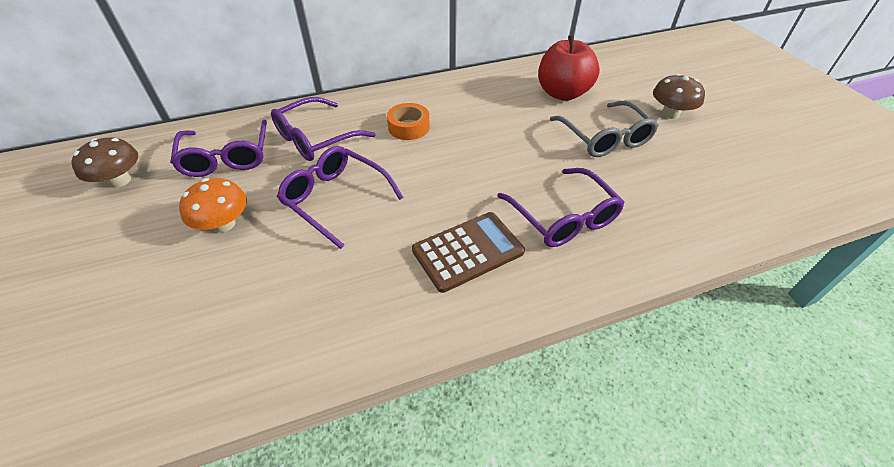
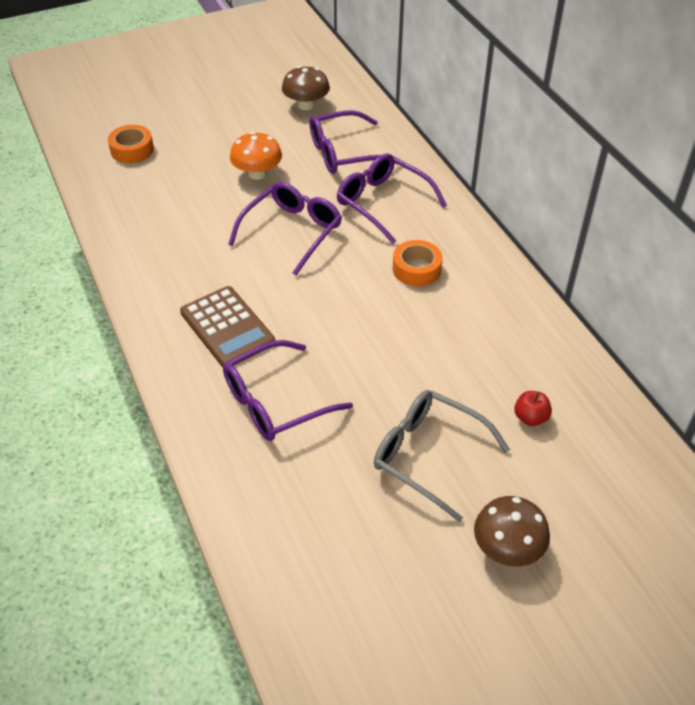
camera: 85 degrees right, 0 degrees up
red apple [538,35,600,101] -> red apple [515,391,552,426], size x0.43
grey glasses [550,101,659,157] -> grey glasses turned 60 degrees clockwise [374,390,510,522]
none -> orange tape [108,125,154,163]

